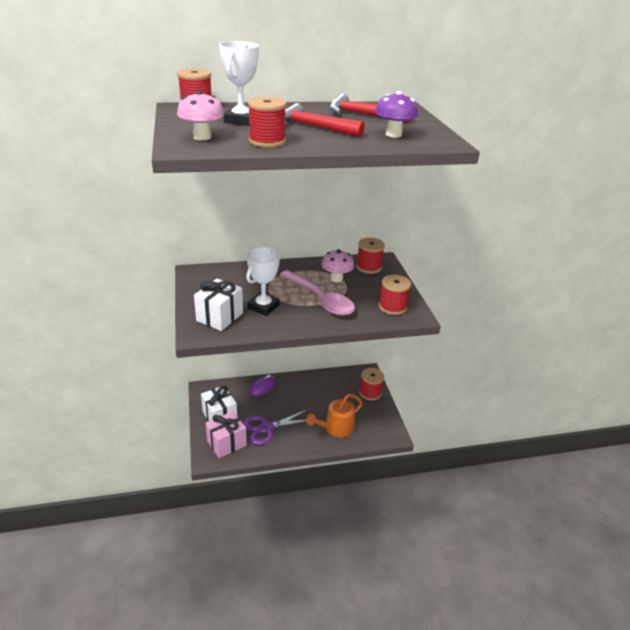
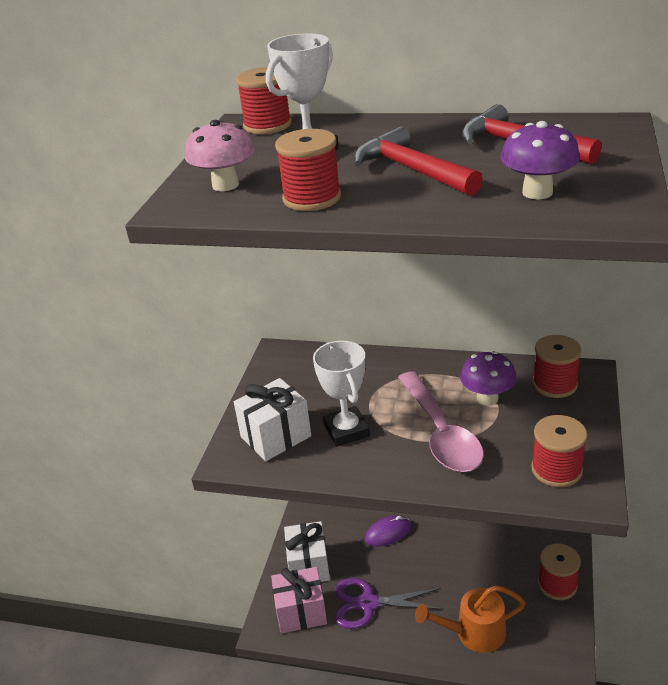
camera: 30 degrees right, 0 degrees up
white trophy [246,247,280,316] -> white trophy turned 75 degrees counterclockwise [313,341,370,447]
pink mushroom [321,249,354,282] -> purple mushroom [460,351,517,406]

